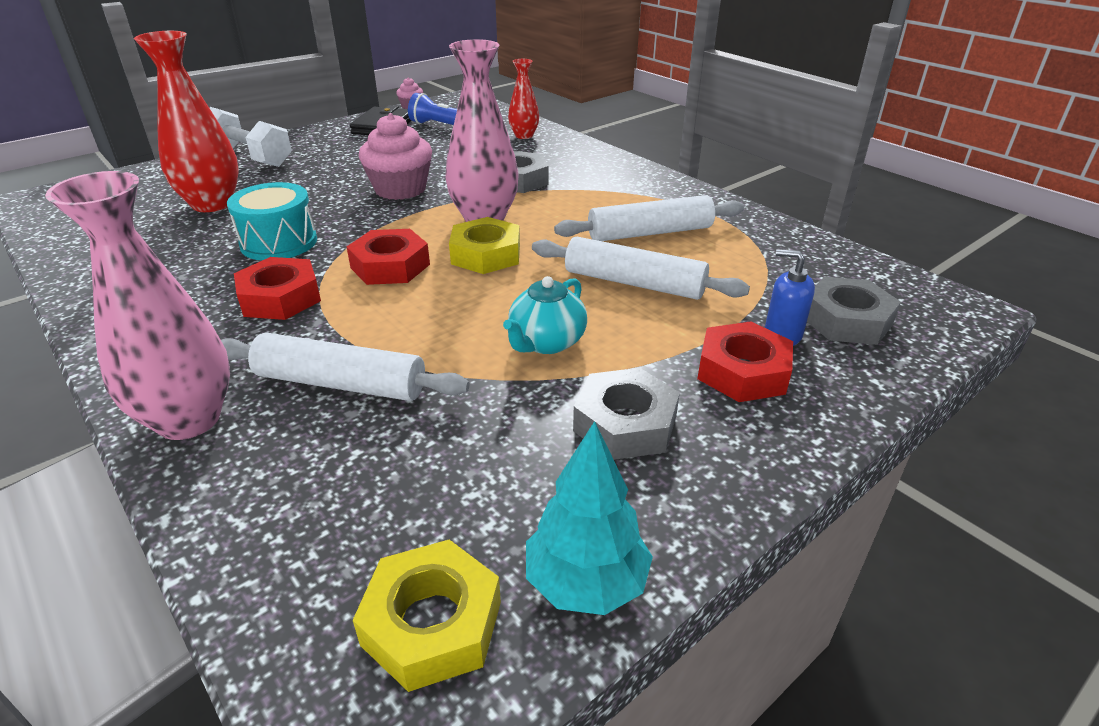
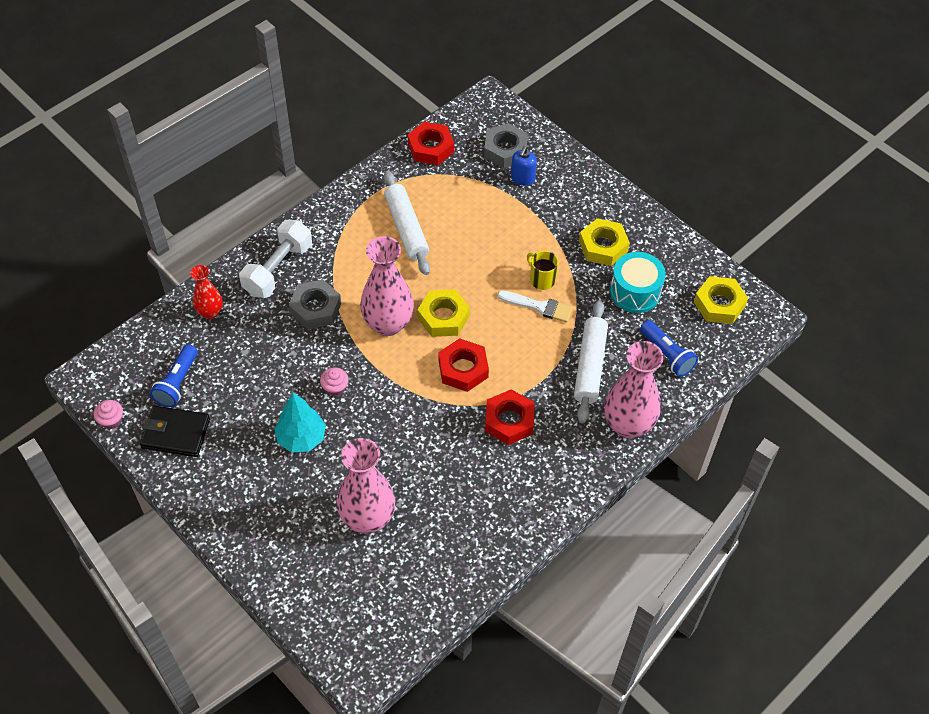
camera: 95 degrees left, 20 degrees up
red vase [134,31,239,212] -> pink vase [336,438,396,534]
white dumbbell [210,107,292,167] -> white dumbbell moved to [239,220,312,298]
turquoise drum [227,182,317,261] -> turquoise drum moved to [610,252,666,313]
pink cupcake [359,113,432,200] -> pink cupcake [320,367,349,396], size x0.48
turquoise teapot [503,276,587,354] -> yellow mug [527,251,559,290]
turquoise tree [526,421,653,615] -> turquoise tree moved to [274,393,326,453]
white rolling pin [532,237,750,300] -> none
grey nut [573,368,680,460] -> yellow nut [579,218,630,266]
red nut [697,321,793,402] -> red nut moved to [408,122,454,166]
none -> white brush [497,290,573,323]
none -> blue flashlight [640,320,698,377]

